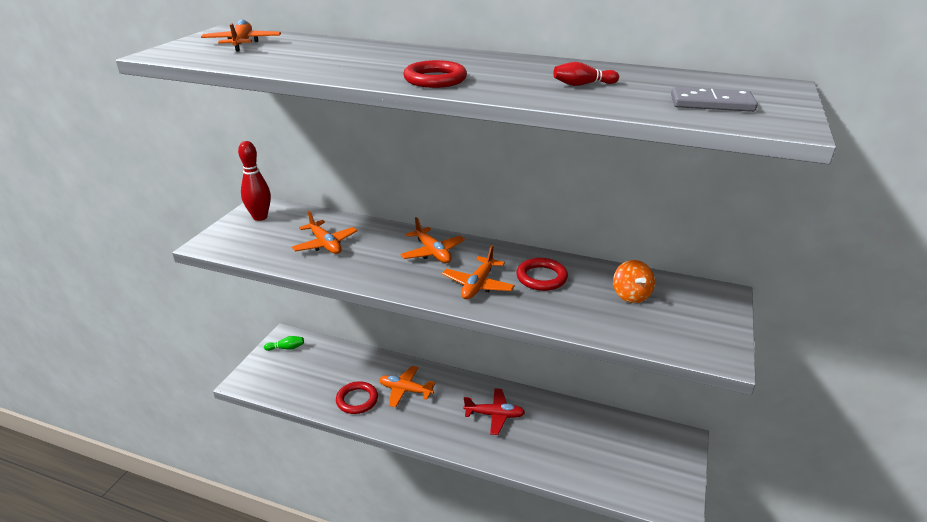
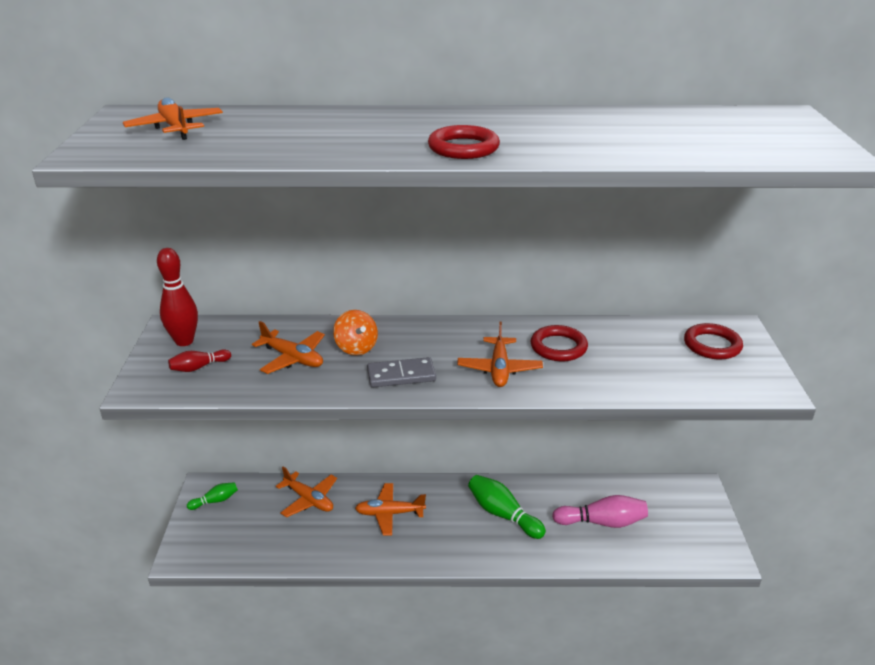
camera: 20 degrees left, 0 degrees up
red ring [336,381,378,414] -> red ring moved to [684,323,743,359]
orange plane [400,217,465,263] -> orange plane moved to [276,467,337,518]
red plane [464,388,525,435] -> green bowling pin [468,475,546,539]
red bowling pin [553,62,619,86] -> red bowling pin moved to [168,349,231,372]
orange spinning top [613,260,655,303] -> orange spinning top moved to [333,310,378,355]
grey domino [671,87,758,112] -> grey domino moved to [367,357,436,387]
none -> pink bowling pin [552,495,648,528]

